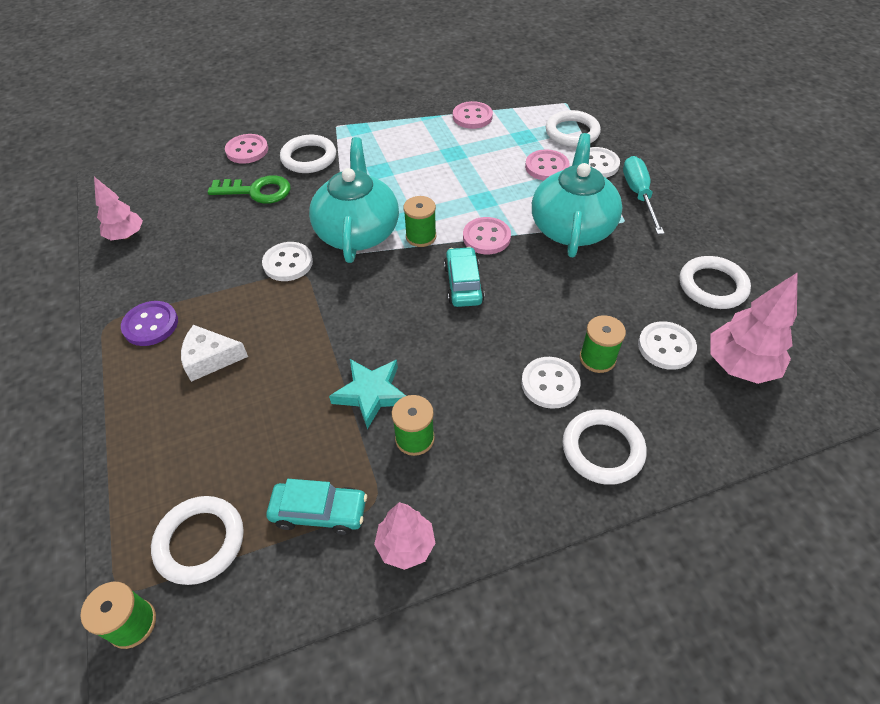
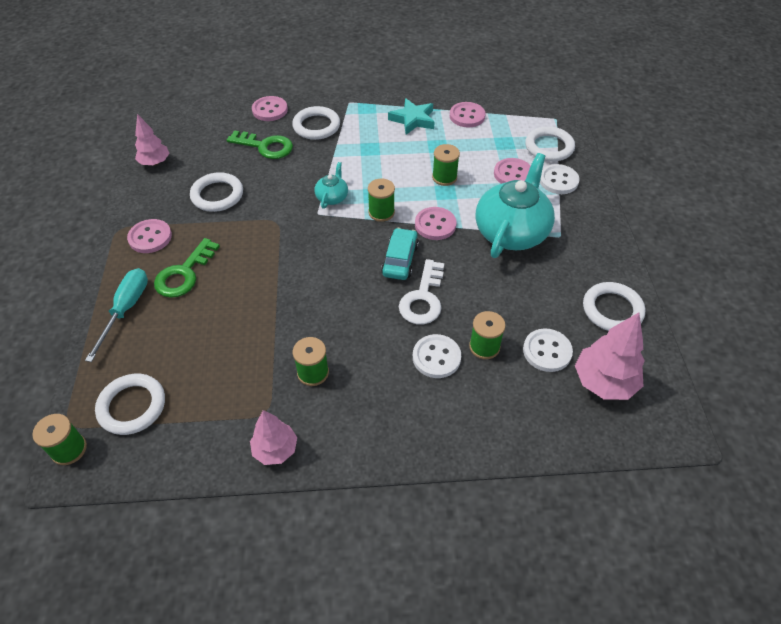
camera: 15 degrees right, 0 degrees up
purple button [121,301,178,346] -> pink button [127,219,172,253]
white cheese [181,325,248,382] -> green key [154,238,220,298]
white button [262,242,313,281] -> none
turquoise car [266,479,367,535] -> none
turquoise teapot [309,137,399,263] -> turquoise teapot [314,162,348,209], size x0.46
turquoise star [329,359,406,429] -> turquoise star moved to [388,98,435,135]
white ring [562,409,647,485] -> white ring moved to [190,172,243,212]
turquoise screwdriver [623,156,664,234] -> turquoise screwdriver moved to [85,268,148,362]
none -> white key [399,259,444,324]
none -> green spool [432,144,460,186]

